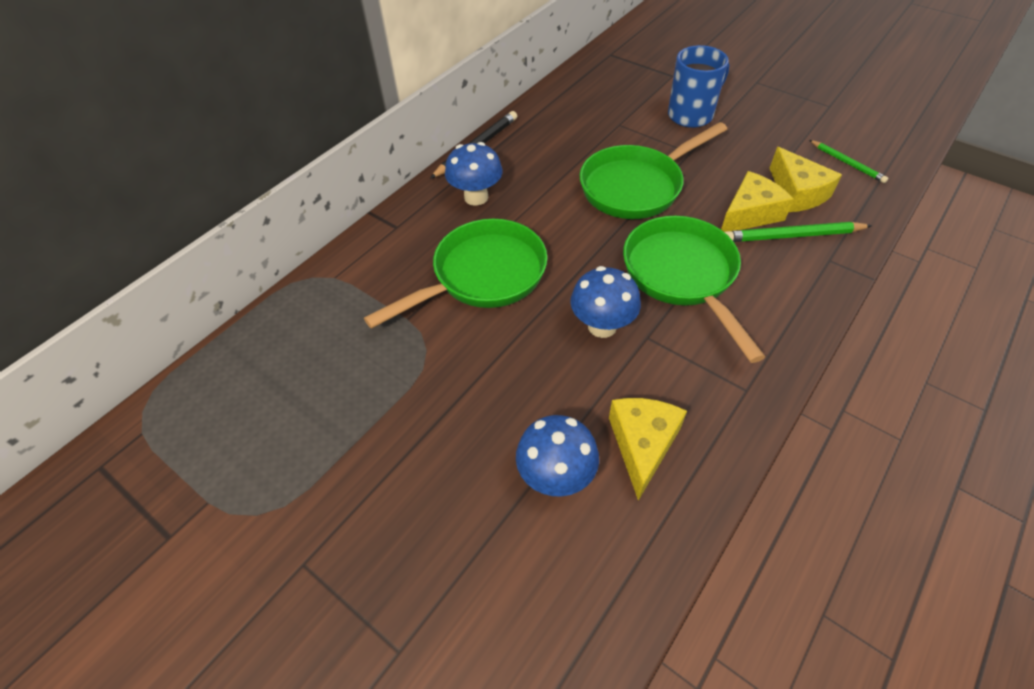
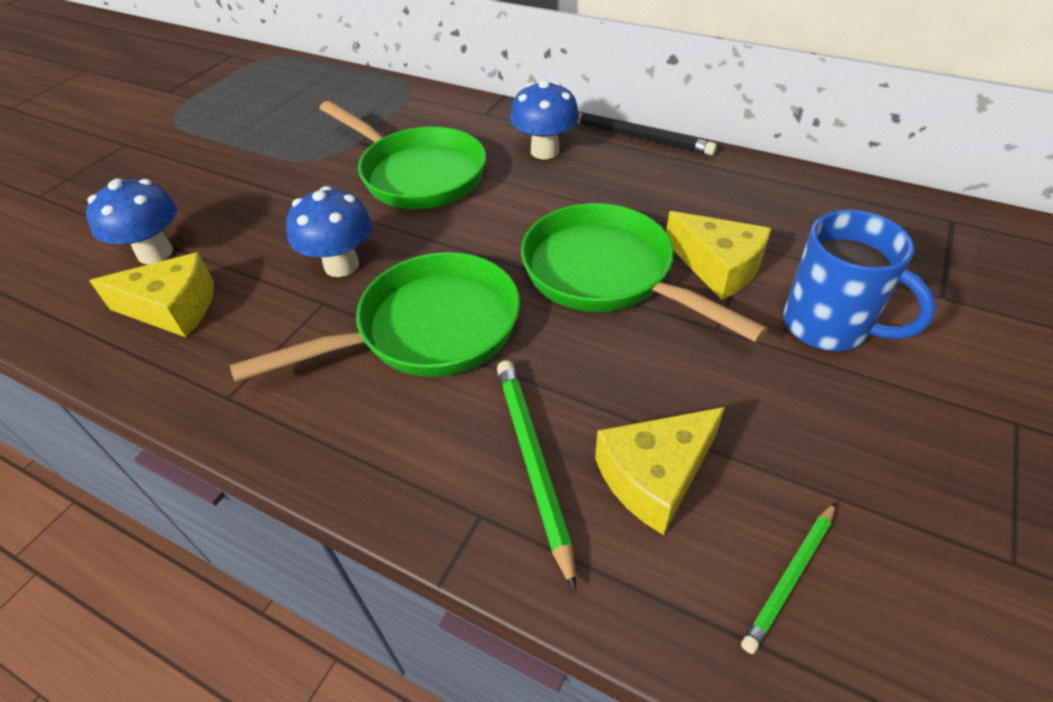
camera: 80 degrees right, 5 degrees down
yellow cheese [721,171,794,232] -> yellow cheese moved to [666,211,772,300]

